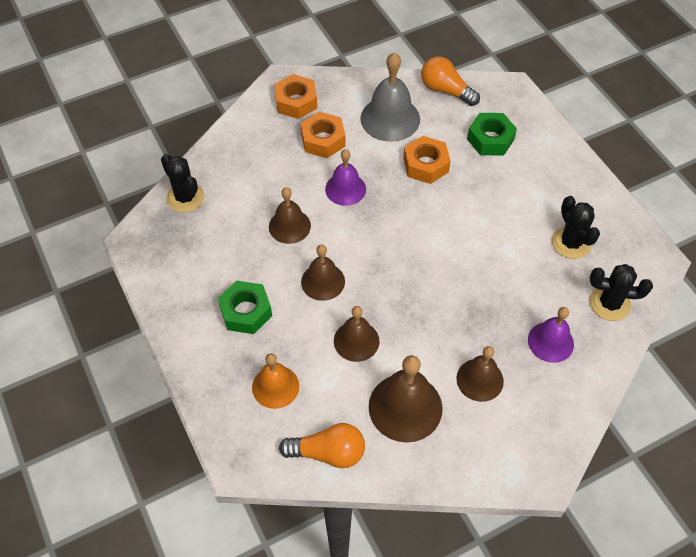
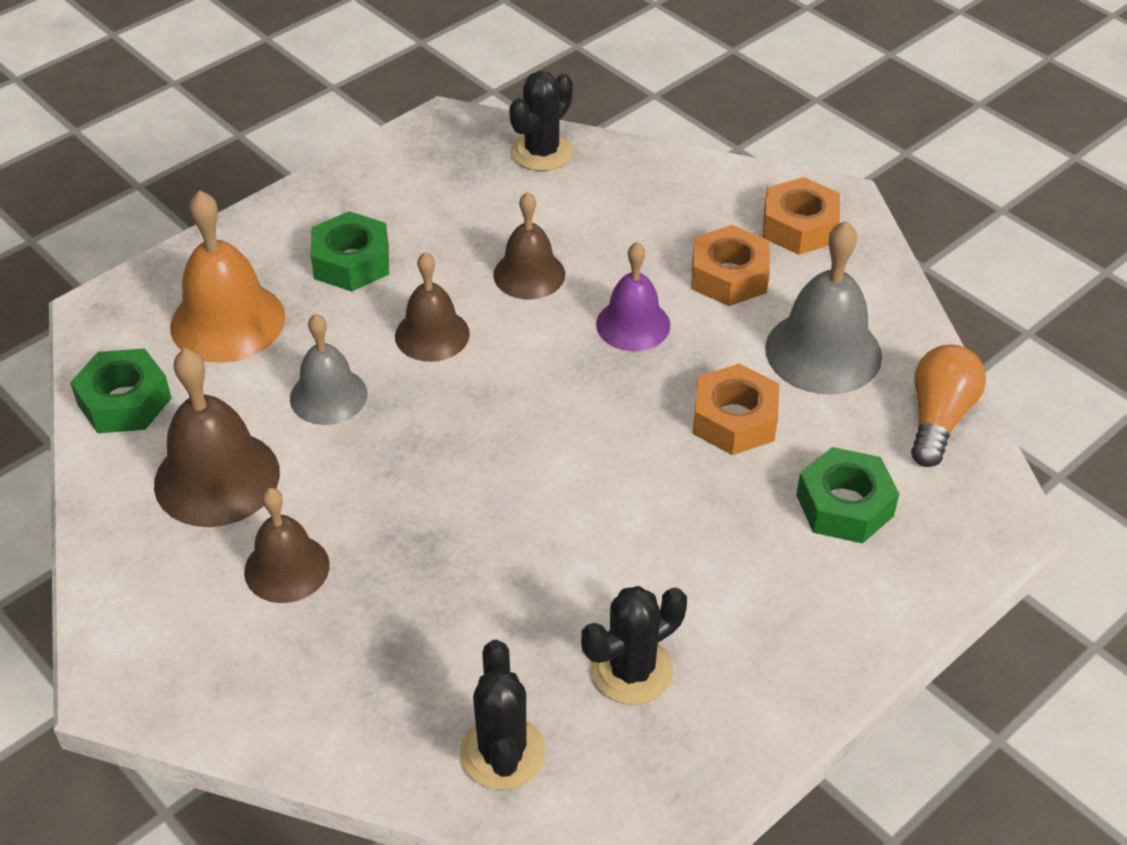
camera: 75 degrees right, 10 degrees down
orange bell [252,353,299,409] -> orange bell [170,190,285,363], size x1.54
orange light bulb [279,423,365,468] -> green nut [70,348,172,433]
brown bell [334,306,379,362] -> grey bell [290,314,367,425]
purple bell [528,307,574,363] -> none

